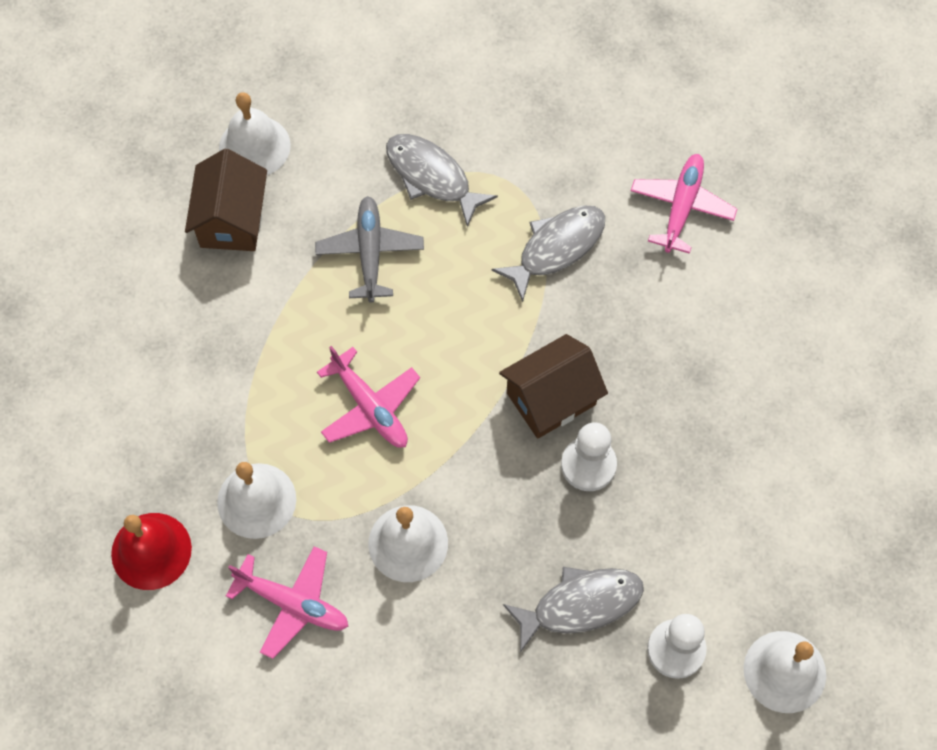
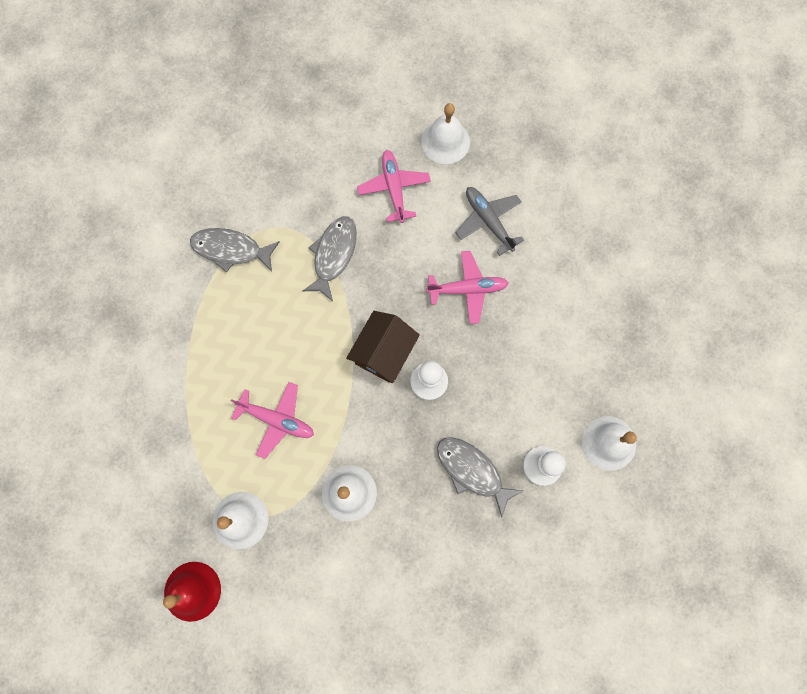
camera: 30 degrees left, 10 degrees up
brown house [185,149,267,251] -> none
white bell [219,92,291,175] -> white bell moved to [421,103,470,164]
pink plane [226,546,349,659] -> pink plane moved to [426,251,509,324]
grey plane [315,196,424,303] -> grey plane moved to [455,187,524,256]
grey fish [503,567,644,653] -> grey fish turned 90 degrees counterclockwise [437,437,523,518]

